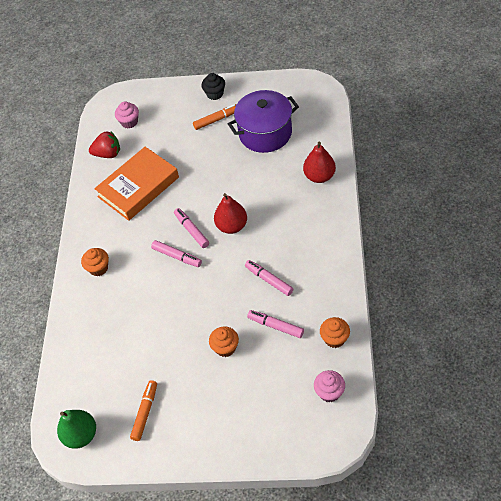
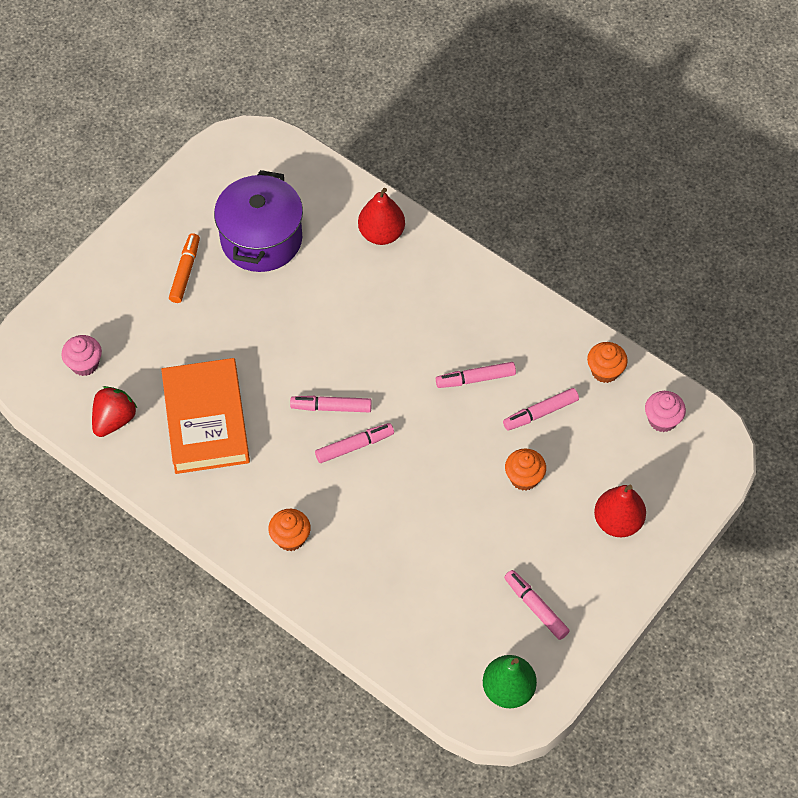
camera: 60 degrees left, 5 degrees up
orange marker [130,380,157,441] -> pink marker [504,570,570,640]
black cupcake [201,73,225,100] -> none
red pear [214,193,247,234] -> red pear moved to [594,485,646,537]

